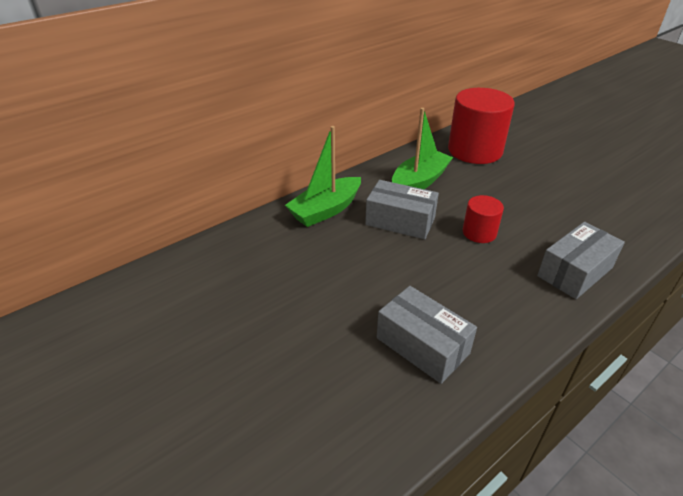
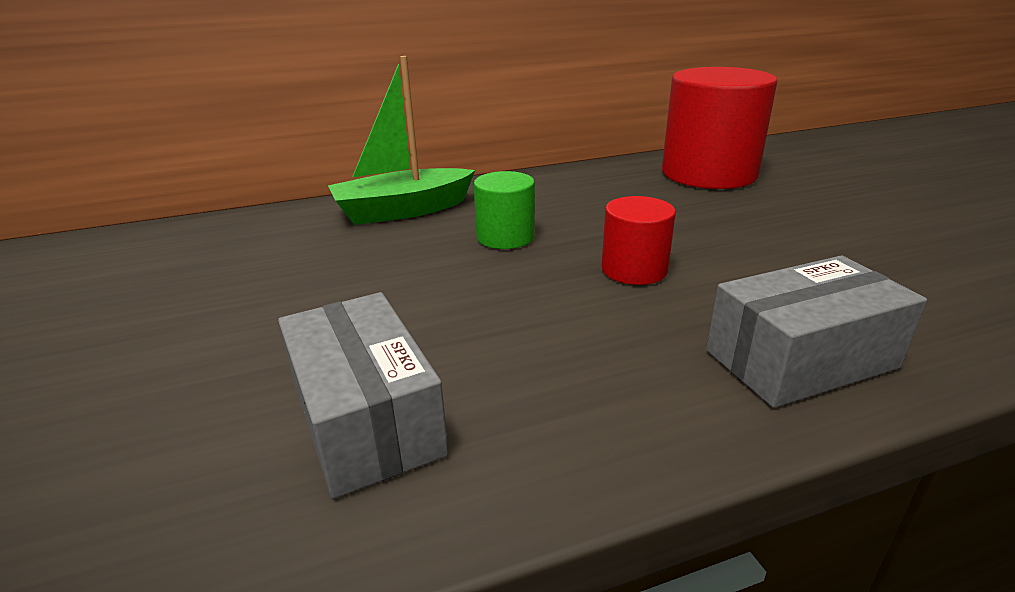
camera: 20 degrees right, 10 degrees down
grey box [365,180,439,239] -> green cylinder [474,171,535,249]
green boat [392,108,453,189] -> none

